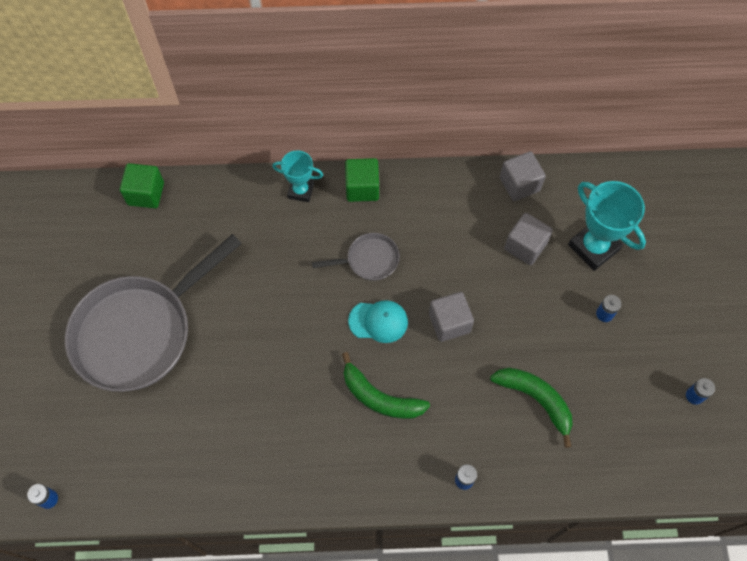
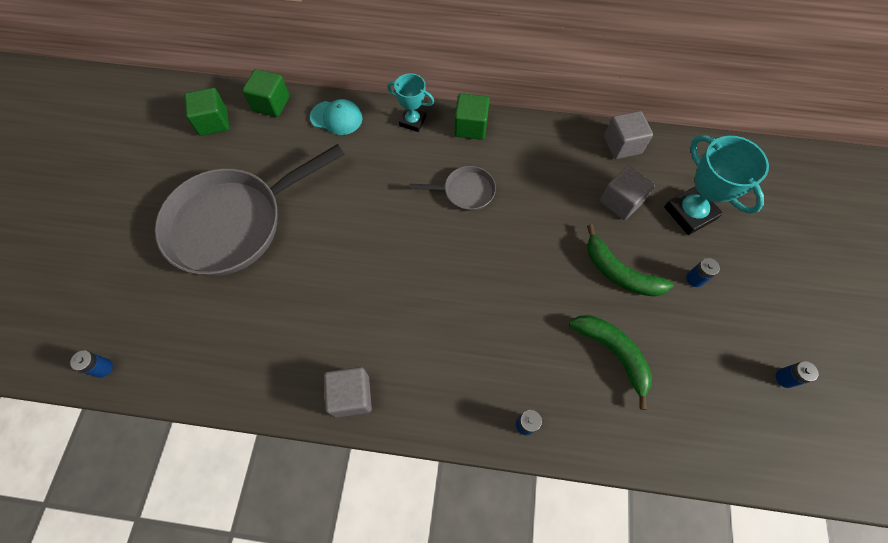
camera: 10 degrees right, 0 degrees up
green banana [342,352,430,419] -> green banana moved to [587,224,674,297]
turquoise cap [348,300,408,343] -> turquoise cap moved to [310,99,363,135]
grey cube [429,292,474,342] -> grey cube moved to [324,367,372,418]
none -> green cube [184,88,229,136]

